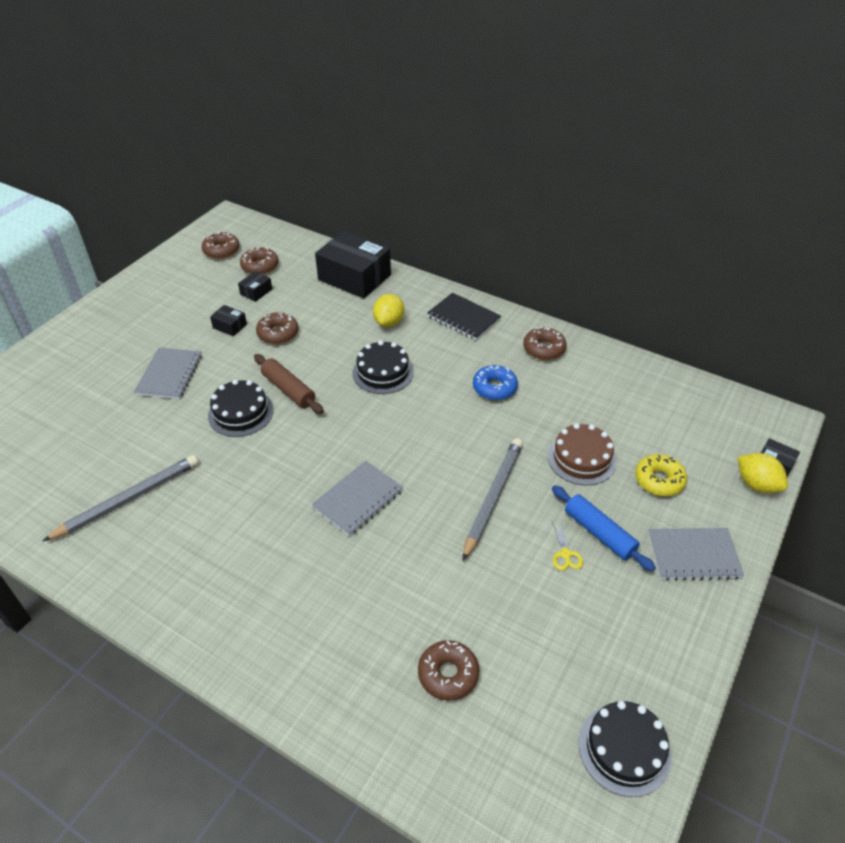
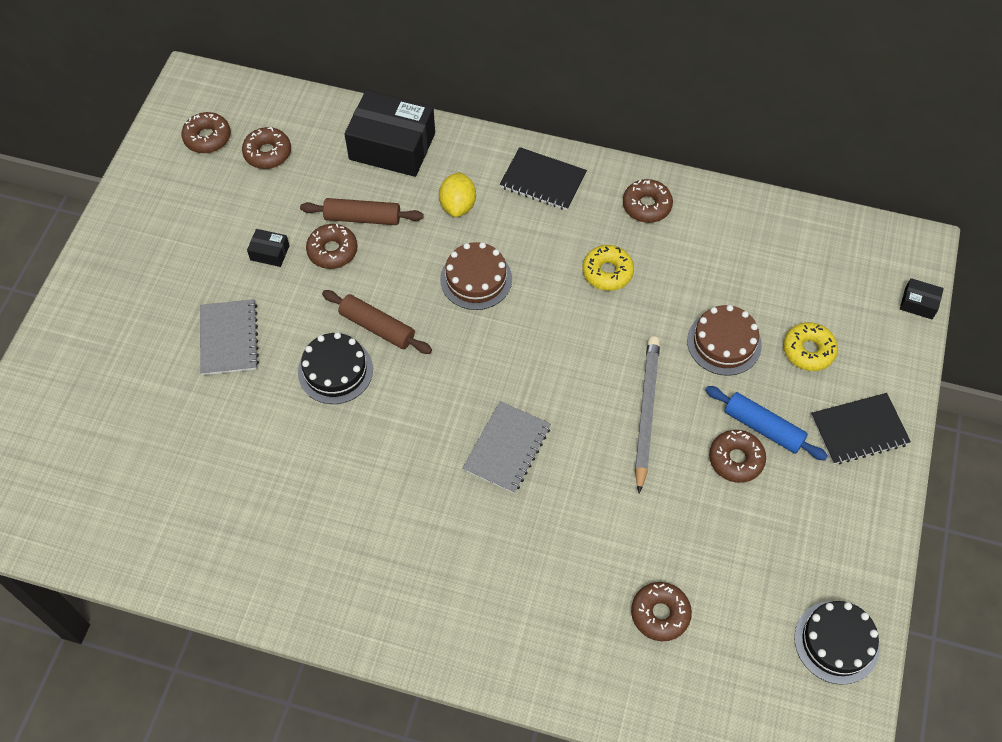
camera: 15 degrees left, 15 degrees up
grey pencil [42,455,199,542] -> none
black box [238,271,272,302] -> none
black cake [352,341,414,394] -> brown cake [440,242,512,310]
blue donut [473,365,518,400] -> yellow donut [582,245,634,291]
yellow scissors [552,521,583,571] -> brown donut [709,430,766,483]
grey notebook [648,528,744,581] -> black notebook [811,393,911,465]
yellow lemon [738,453,788,493] -> none
none -> brown rolling pin [300,198,424,225]

